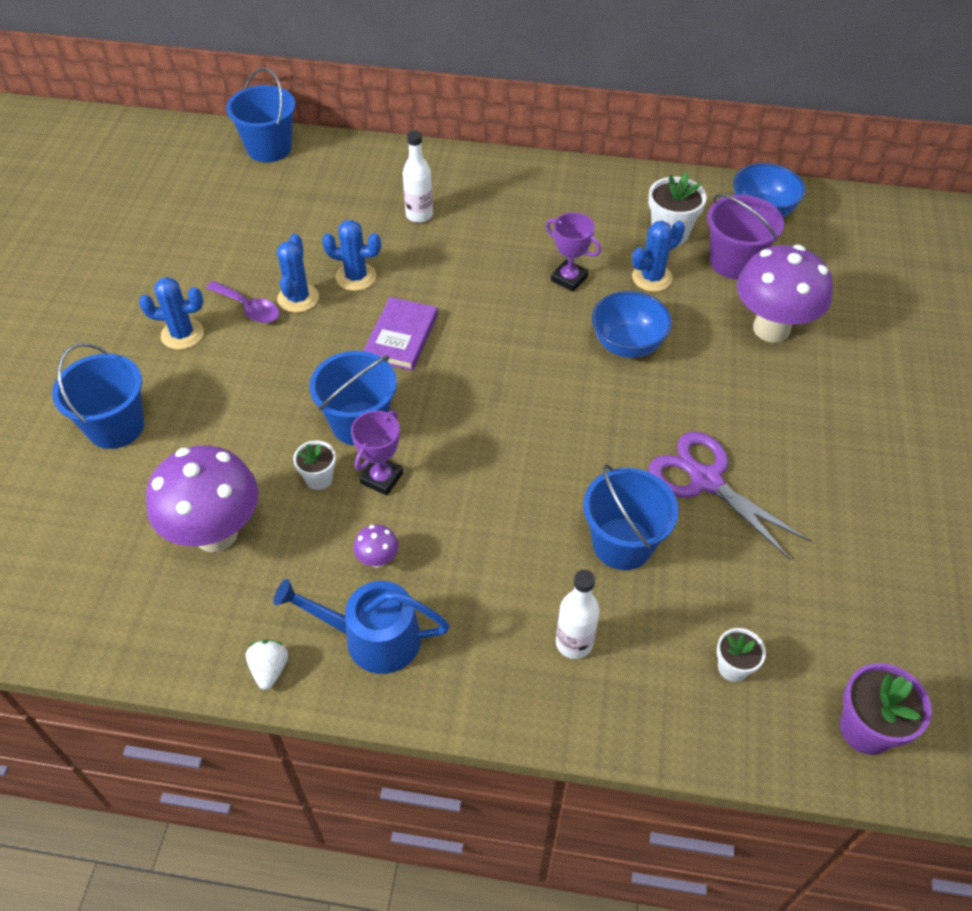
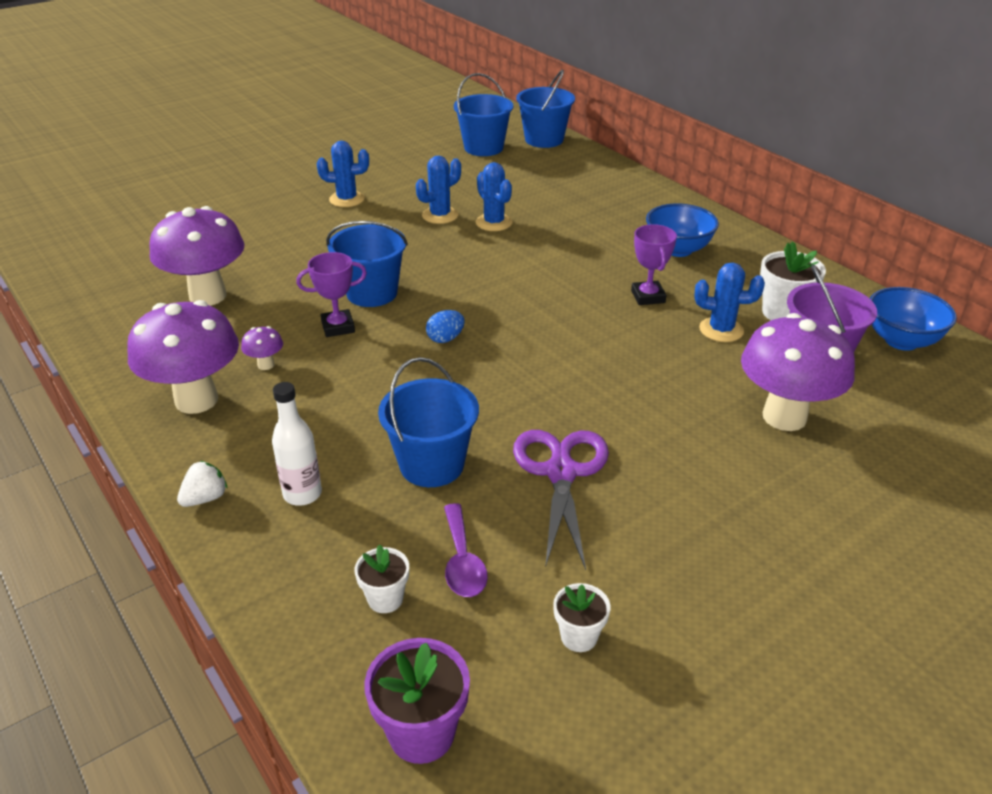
camera: 45 degrees right, 15 degrees down
blue bucket [52,343,144,449] -> blue bucket moved to [454,73,513,156]
blue cactus [139,277,204,350] -> blue cactus turned 45 degrees counterclockwise [317,141,369,207]
purple spoon [206,281,280,323] -> purple spoon moved to [444,503,488,597]
white strawberry [246,640,288,690] -> white strawberry moved to [177,461,227,507]
blue watering can [273,579,450,674] -> purple mushroom [127,300,239,414]
white flower pot [293,441,336,490] -> white flower pot moved to [553,583,611,652]
purple book [363,297,438,371] -> none
white bottle [403,131,433,223] -> none
blue bowl [592,291,672,358] -> blue bowl moved to [646,203,719,257]
none -> blue egg [426,310,465,343]

